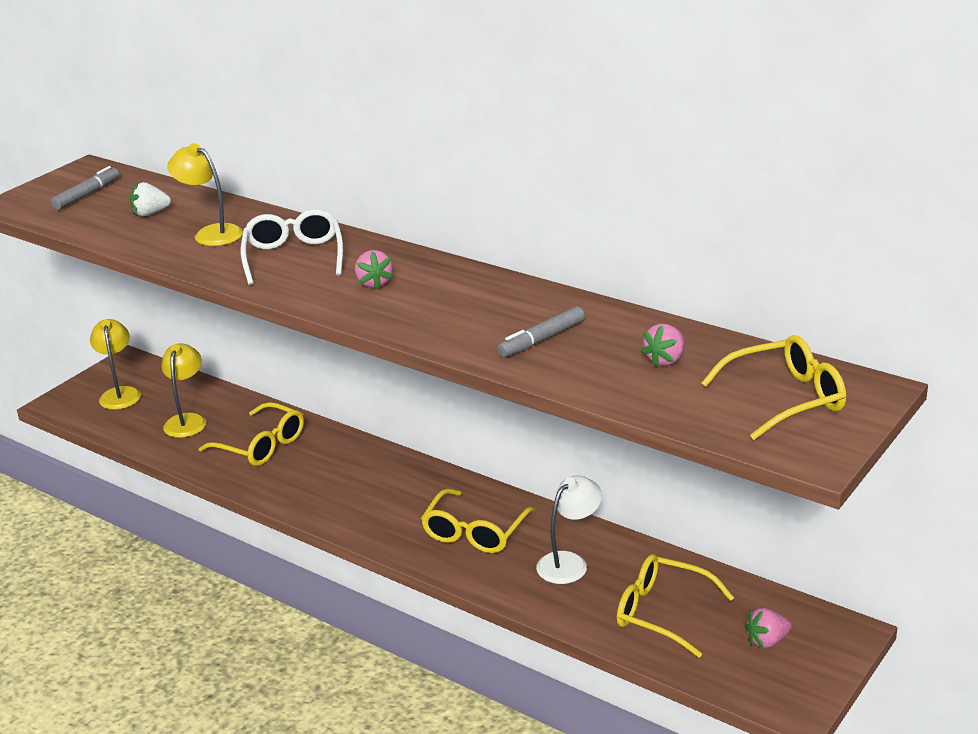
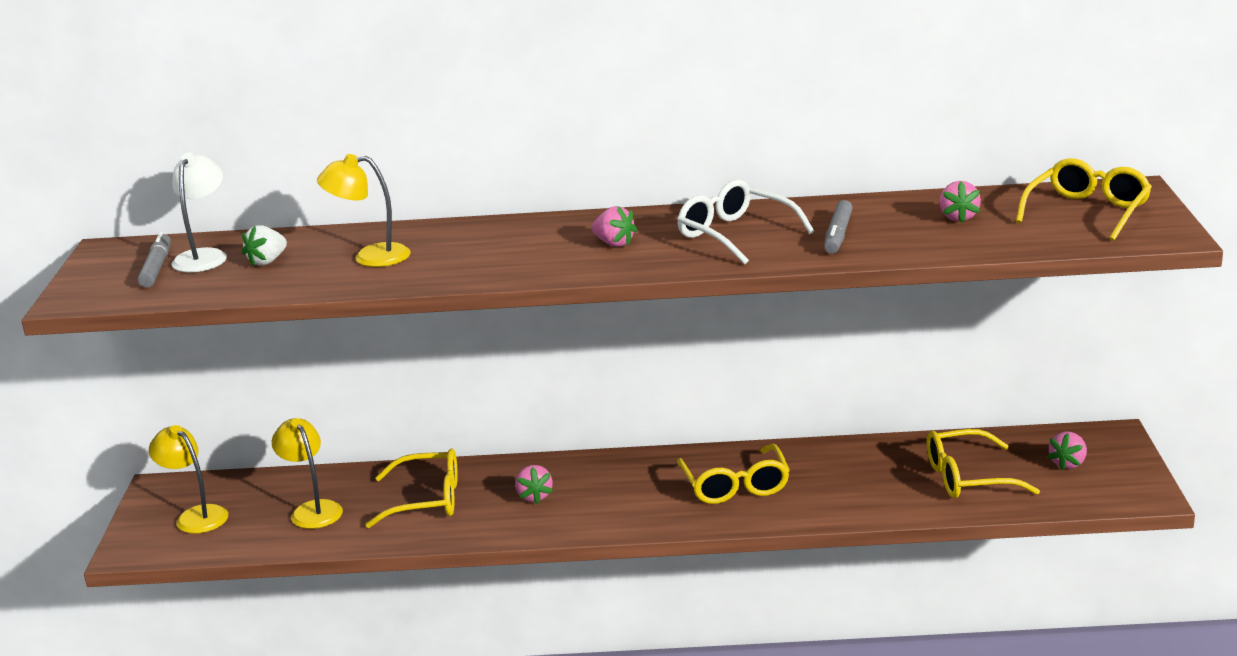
camera: 35 degrees left, 5 degrees down
white glasses [241,209,343,285] -> white glasses moved to [677,180,814,264]
white lamp [536,475,602,584] -> white lamp moved to [172,152,227,272]
none -> pink strawberry [515,465,553,504]

